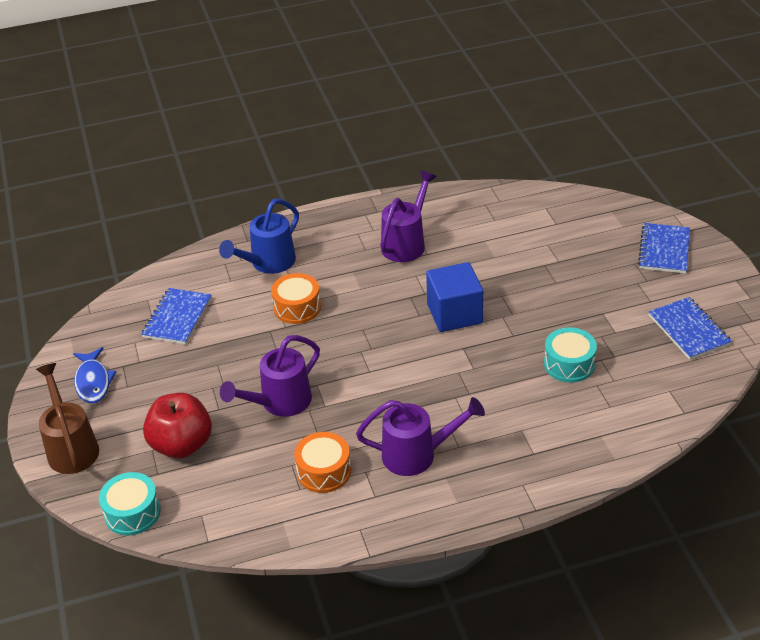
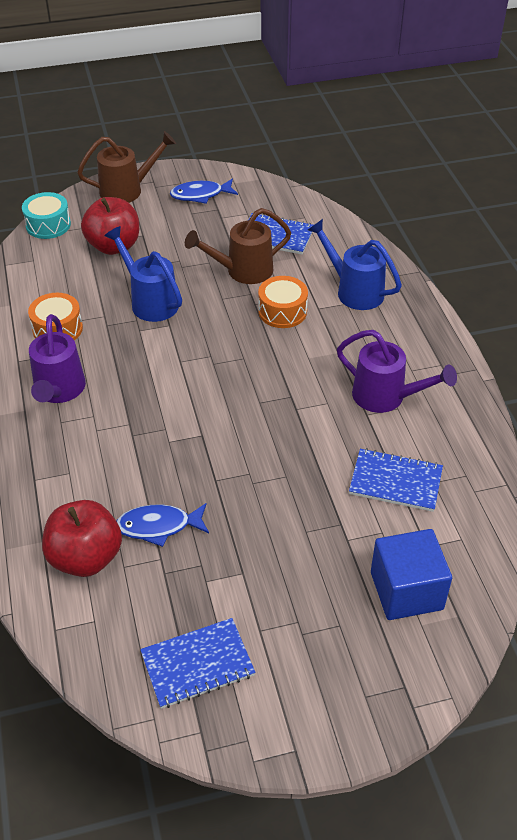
camera: 90 degrees right, 5 degrees up
purple watering can [220,335,320,417] -> blue watering can [104,226,182,322]
blue cube [426,262,483,332] -> blue cube moved to [371,529,452,620]
turquoise drum [544,327,597,382] -> blue fish [116,503,209,547]
blue notebook [638,223,690,274] -> blue notebook moved to [349,448,443,512]
none -> red apple [42,500,122,577]
none -> brown watering can [185,208,291,284]

